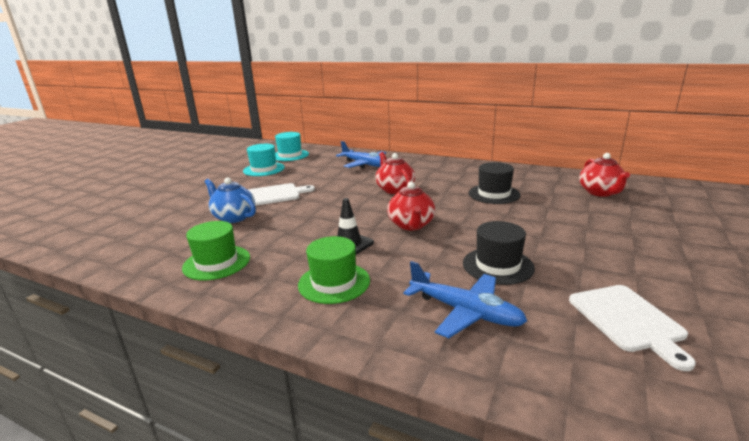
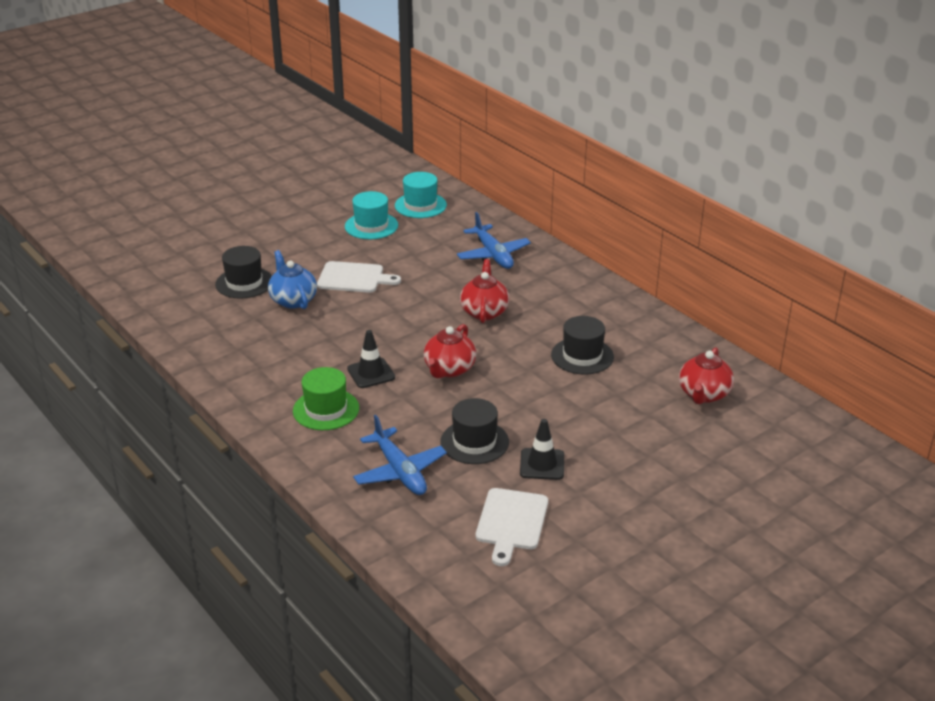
camera: 25 degrees right, 10 degrees up
green hat [182,221,250,280] -> none
none -> black hat [215,246,272,299]
none -> black traffic cone [520,419,564,480]

